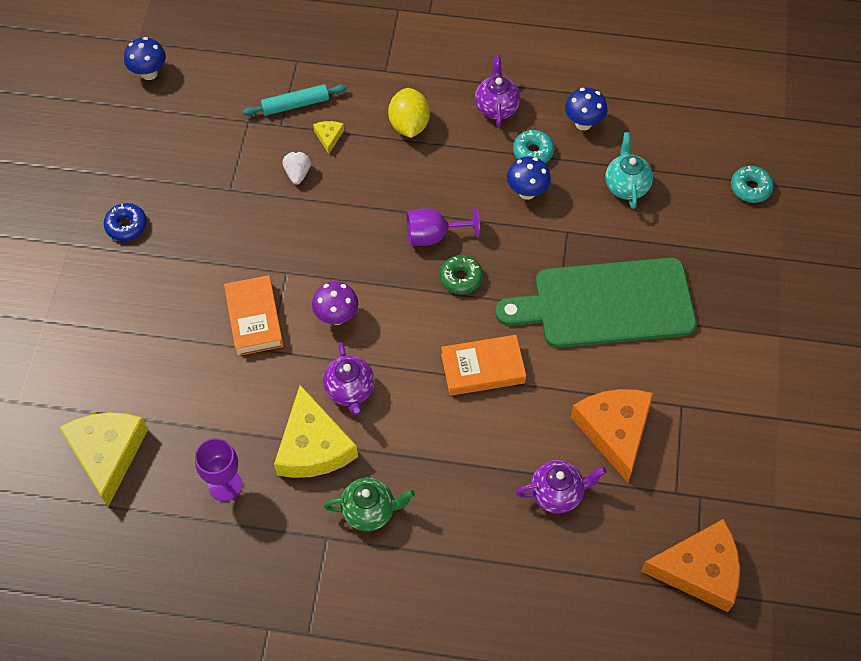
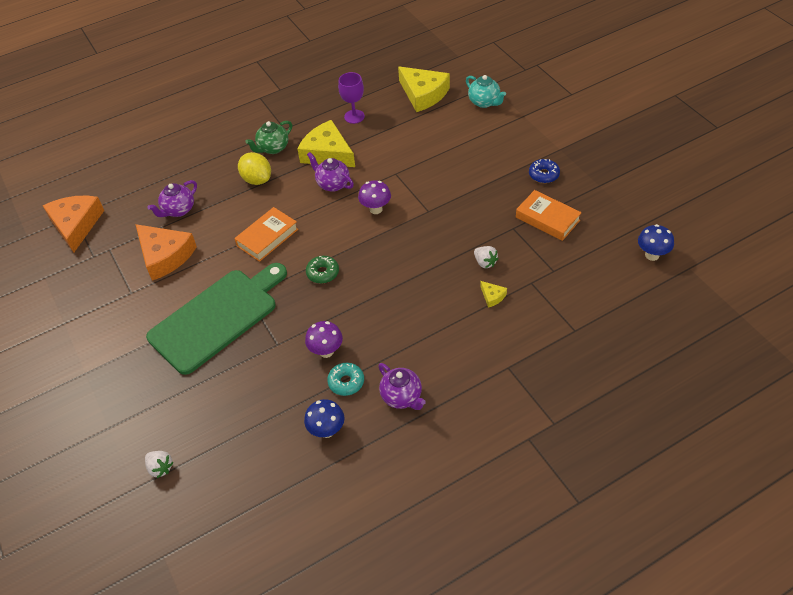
camera: 145 degrees right, 10 degrees down
orange book [224,275,284,356] -> orange book moved to [516,190,582,241]
turquoise rolling pin [243,84,347,116] -> none
yellow lemon [388,88,430,138] -> yellow lemon moved to [238,152,271,185]
purple goblet [406,207,480,246] -> none
blue mushroom [507,156,551,200] -> purple mushroom [305,321,343,358]
turquoise teapot [605,132,653,209] -> turquoise teapot moved to [466,75,506,108]
orange cheese [641,519,740,612] -> orange cheese turned 120 degrees clockwise [43,196,104,253]
turquoise donut [731,166,774,203] -> white strawberry [145,451,174,478]

